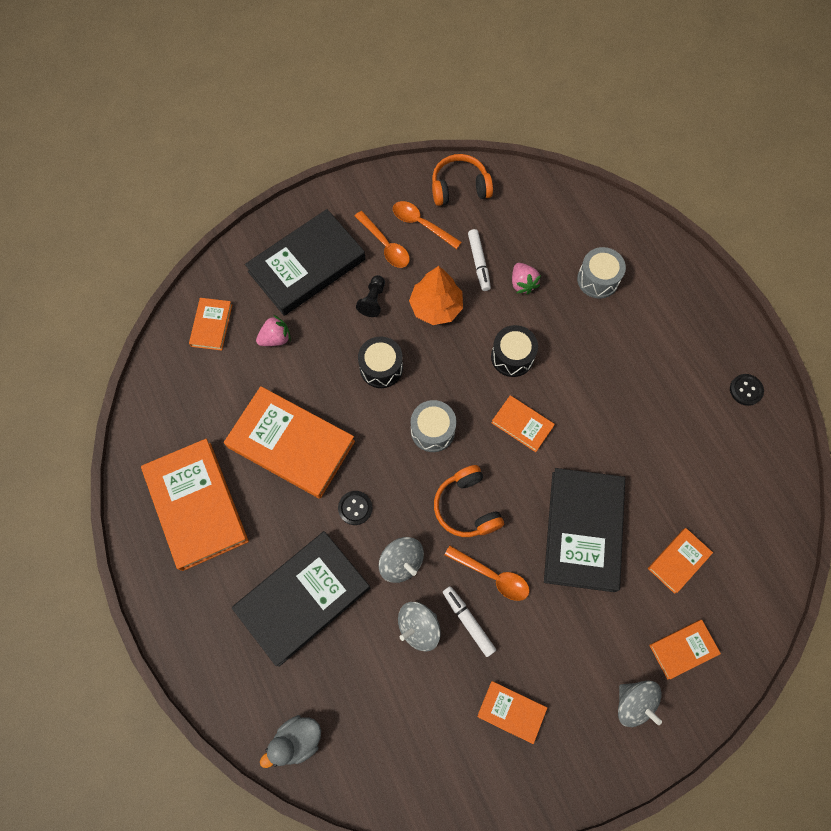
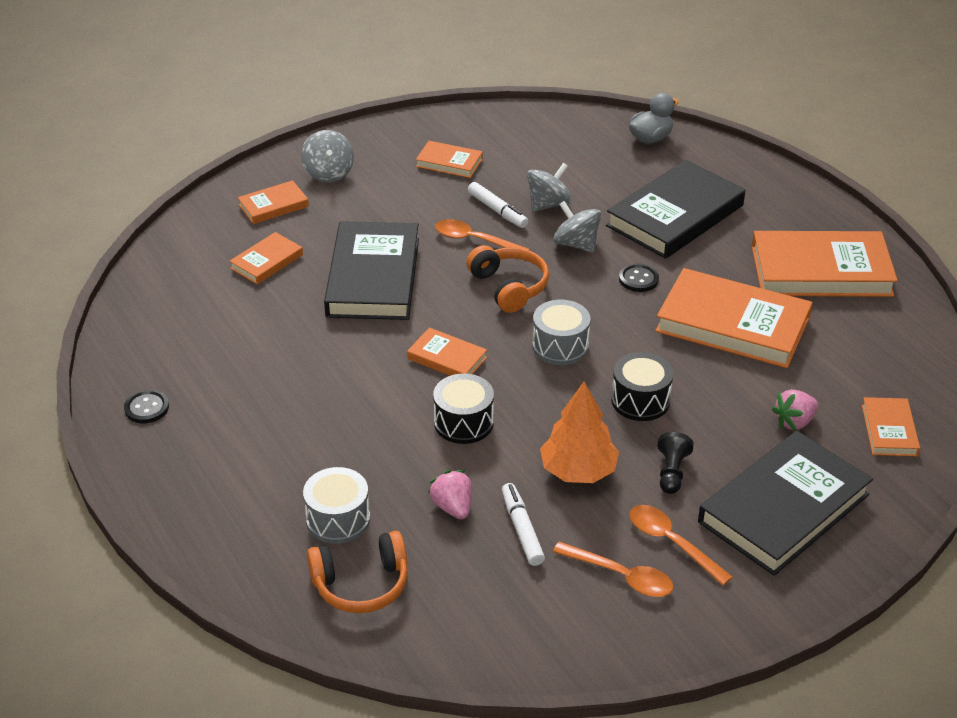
camera: 175 degrees right, 30 degrees down
orange book [141,439,249,571] -> orange book turned 60 degrees counterclockwise [752,231,898,297]
orange headphones [432,154,493,206] -> orange headphones moved to [307,531,408,613]
grey spinning top [618,681,662,727] -> grey spinning top turned 150 degrees counterclockwise [301,130,354,182]

